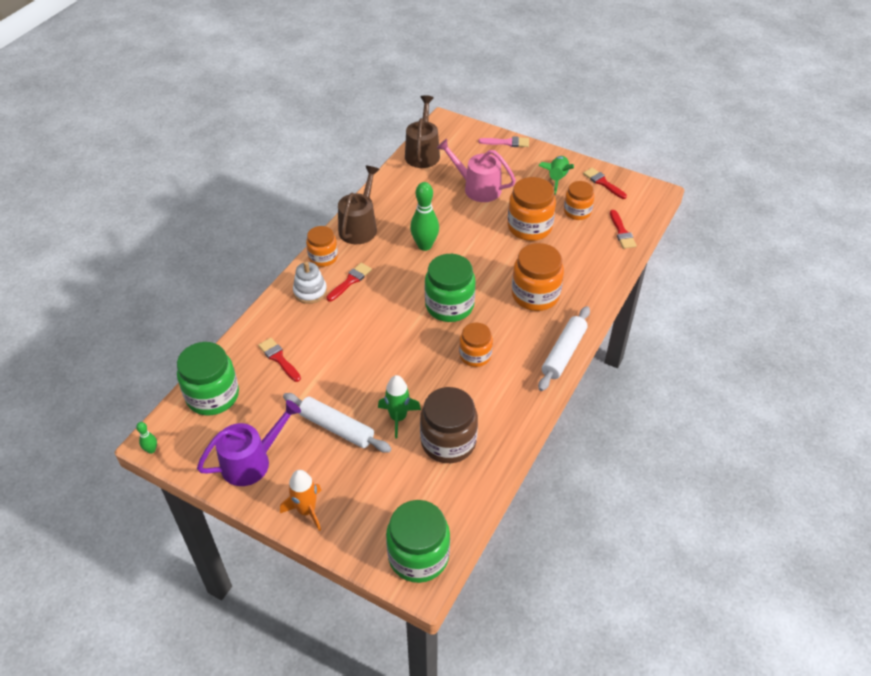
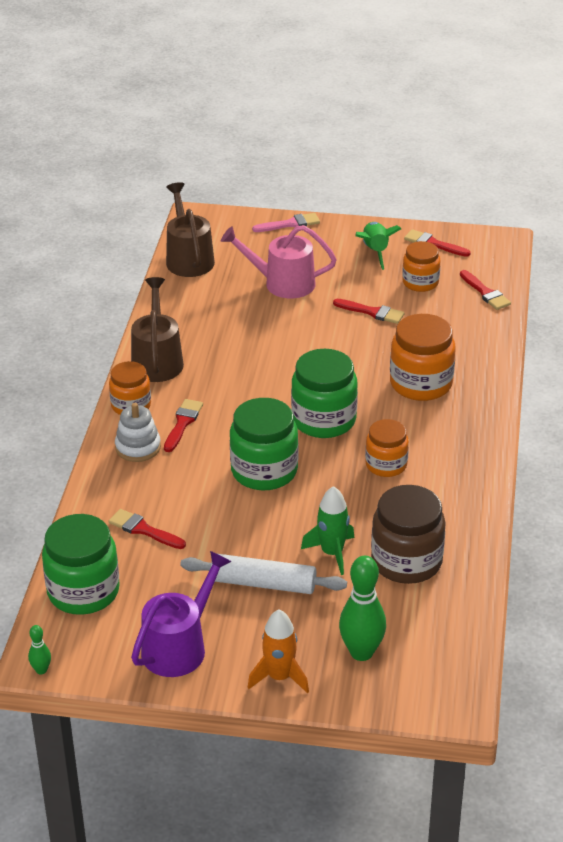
camera: 20 degrees left, 10 degrees down
green jar [386,500,450,583] -> green jar moved to [230,398,298,490]
green bowling pin [410,182,439,251] -> green bowling pin moved to [339,556,386,661]
orange jar [507,177,556,241] -> red brush [333,299,404,324]
white rolling pin [538,306,590,391] -> none

